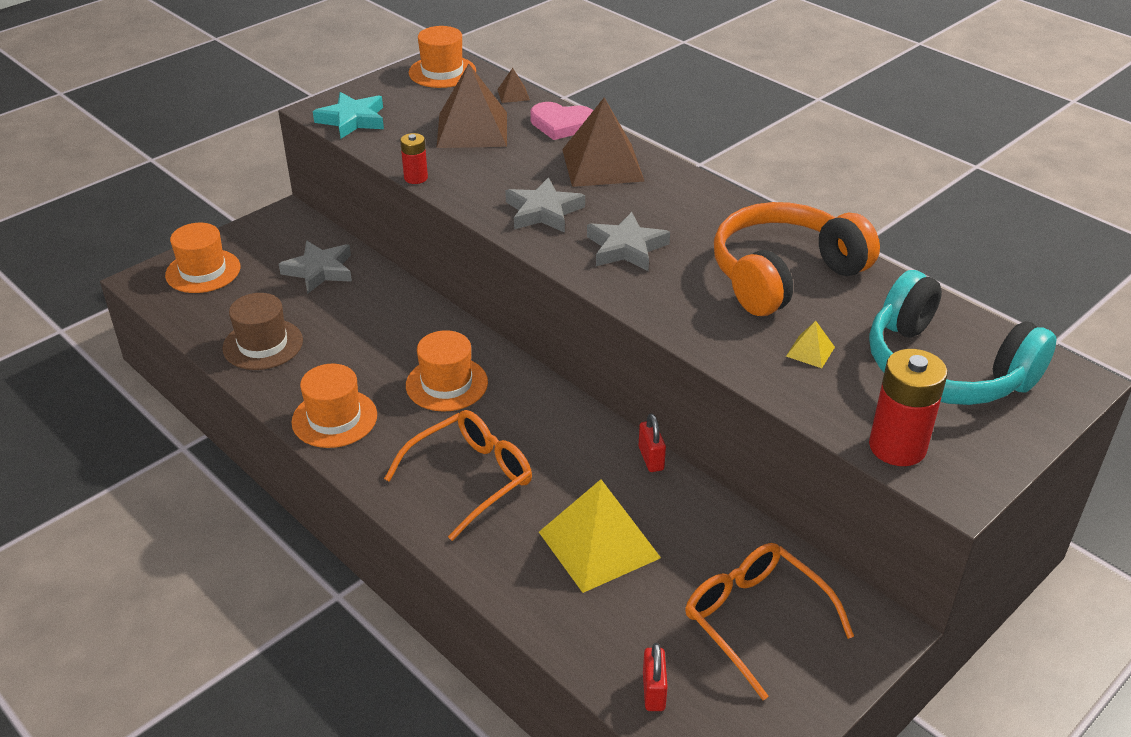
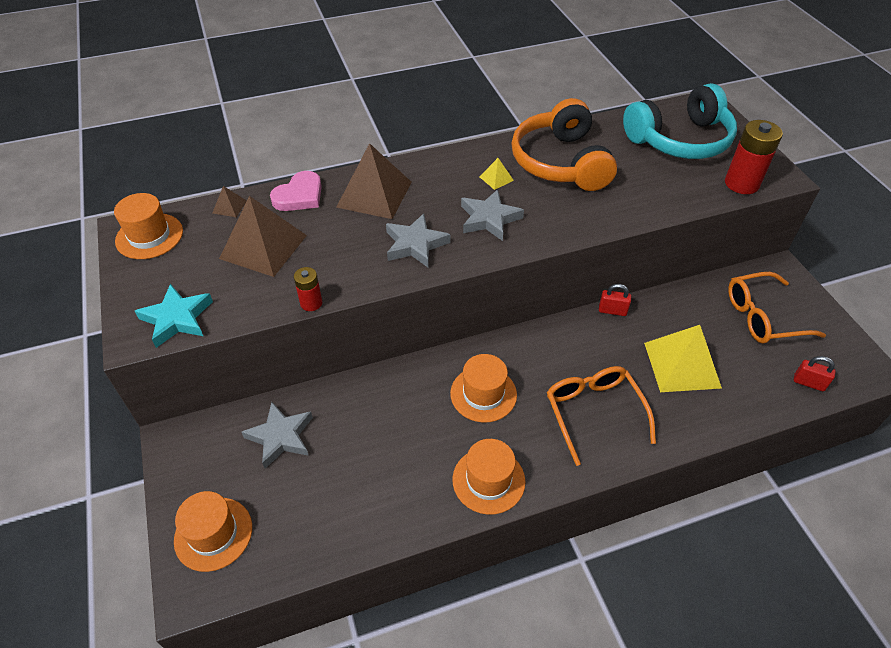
camera: 65 degrees left, 10 degrees up
brown hat [222,293,303,370] -> none
yellow pyramid [786,321,835,368] -> yellow pyramid moved to [480,158,514,190]

